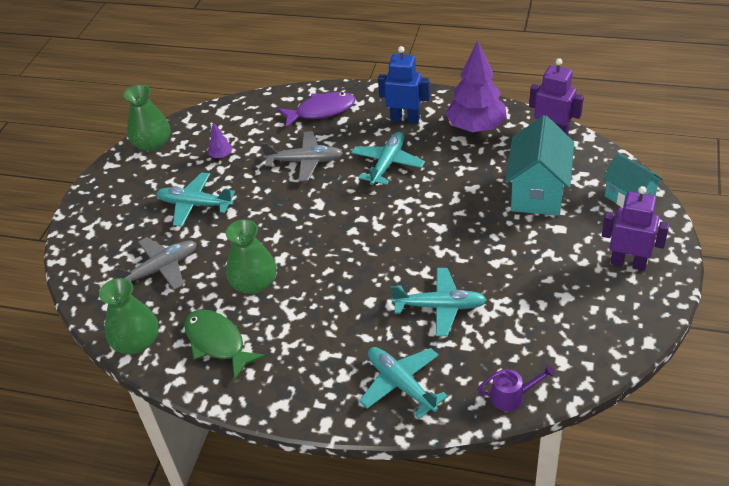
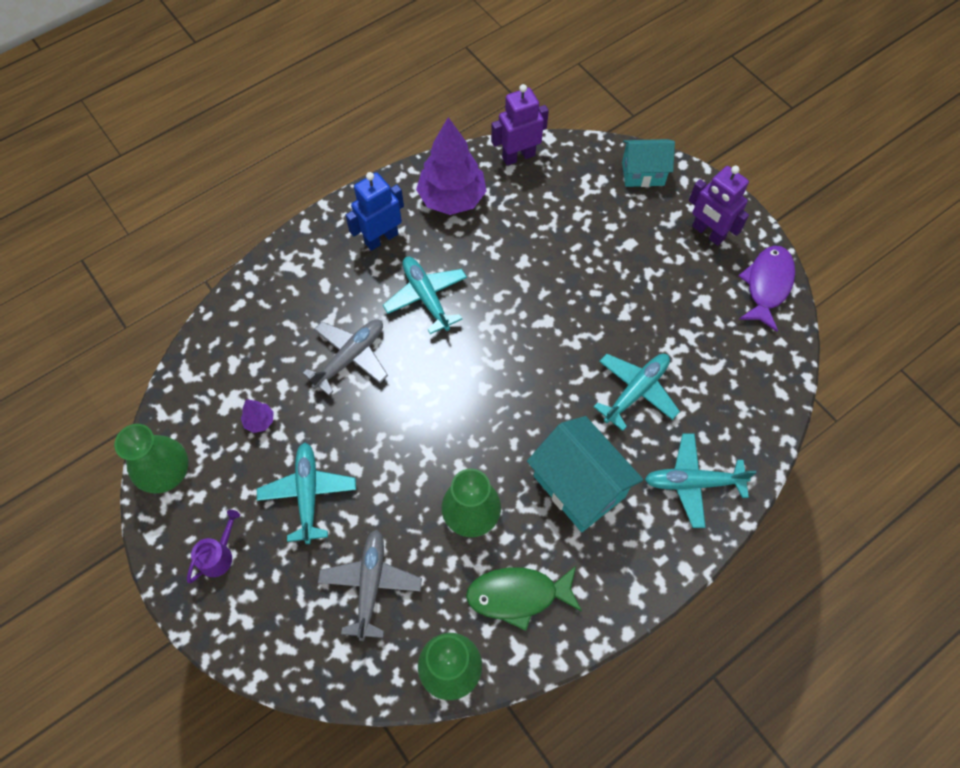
camera: 55 degrees left, 20 degrees up
turquoise plane [156,172,235,227] -> turquoise plane turned 120 degrees clockwise [257,442,356,544]
purple fish [278,92,355,128] -> purple fish moved to [738,246,795,332]
purple watering can [477,365,555,411] -> purple watering can moved to [187,510,240,583]
turquoise house [505,115,574,216] -> turquoise house moved to [527,416,644,532]
purple robot [602,186,669,271] -> purple robot turned 105 degrees counterclockwise [689,166,749,246]

